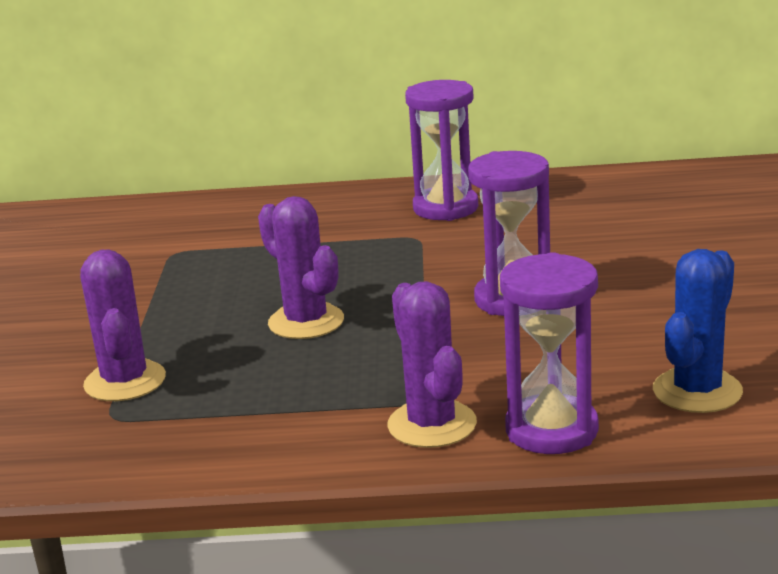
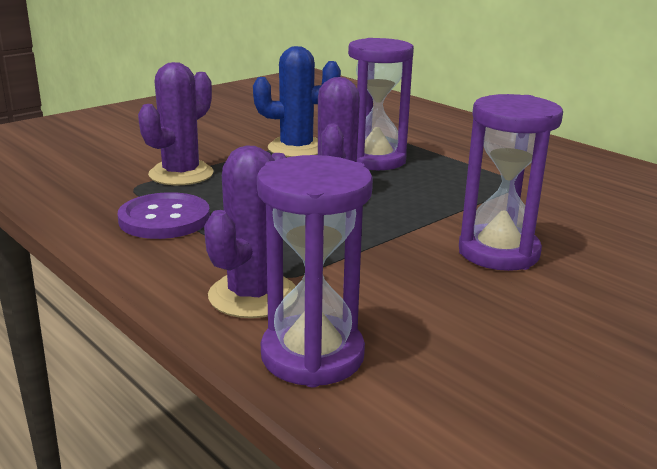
camera: 45 degrees right, 0 degrees up
purple hourglass [405,80,478,221] -> purple hourglass moved to [348,38,414,170]
blue cactus [653,249,743,413] -> blue cactus moved to [253,46,341,157]
none -> purple button [118,192,210,239]

